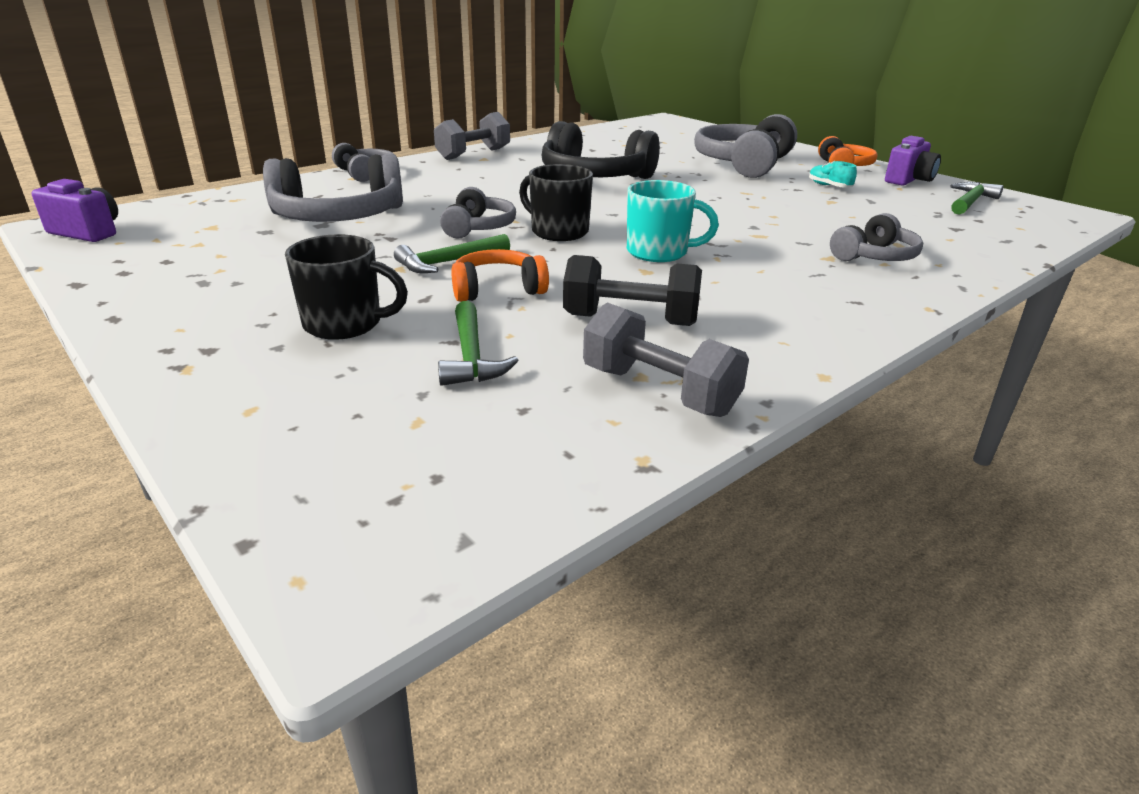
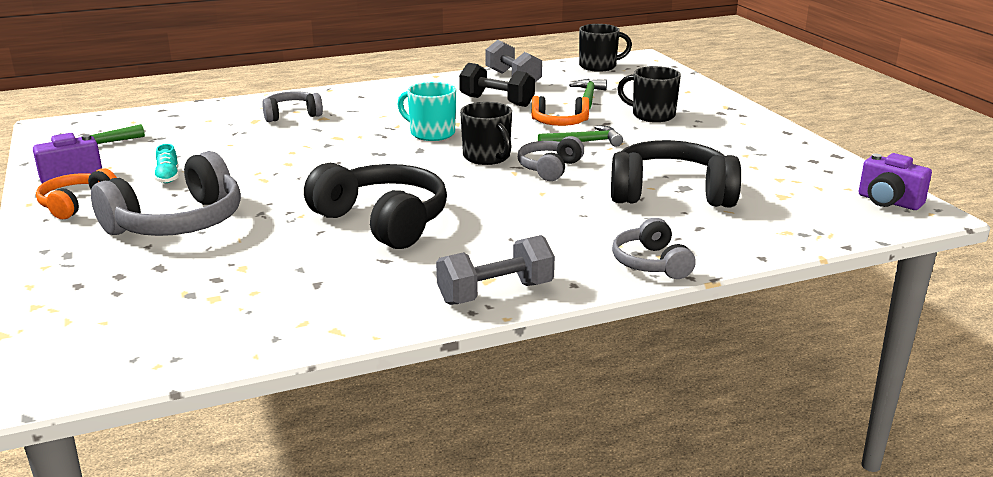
camera: 160 degrees left, 5 degrees down
grey headphones [263,154,403,222] -> black headphones [611,140,741,207]
none -> black mug [579,24,632,72]

